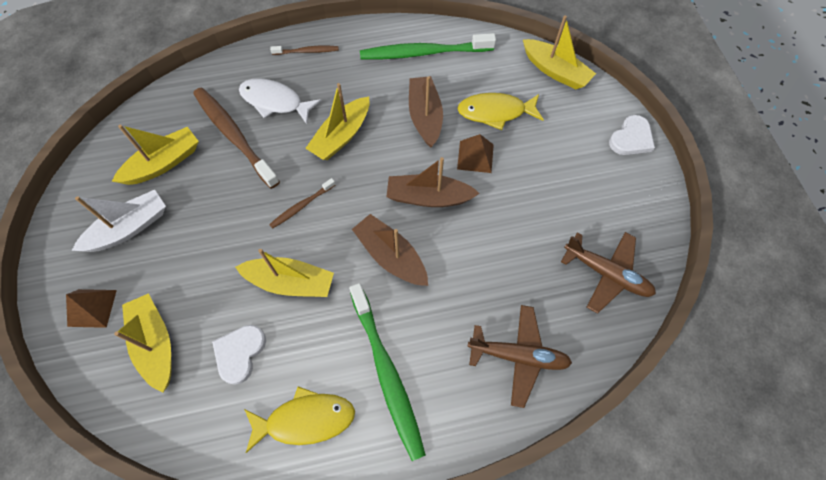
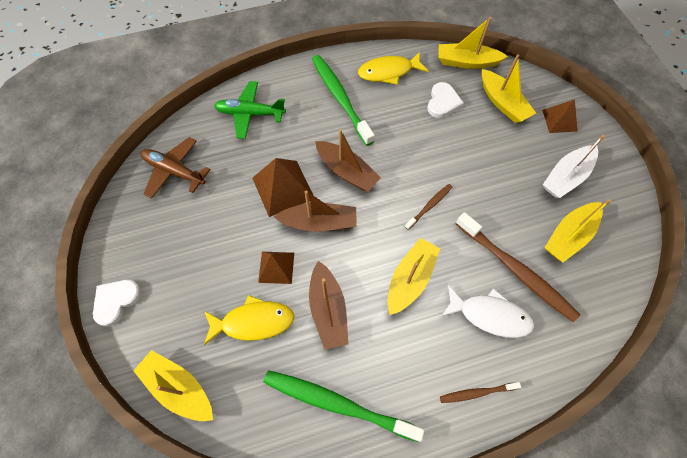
camera: 175 degrees right, 0 degrees up
yellow boat [235,249,334,297] -> yellow boat moved to [438,17,508,69]
green toothbrush [360,33,496,59] -> green toothbrush turned 150 degrees counterclockwise [263,370,425,442]
brown plane [467,305,572,408] -> green plane [214,81,286,139]
none -> brown pyramid [252,158,314,217]

